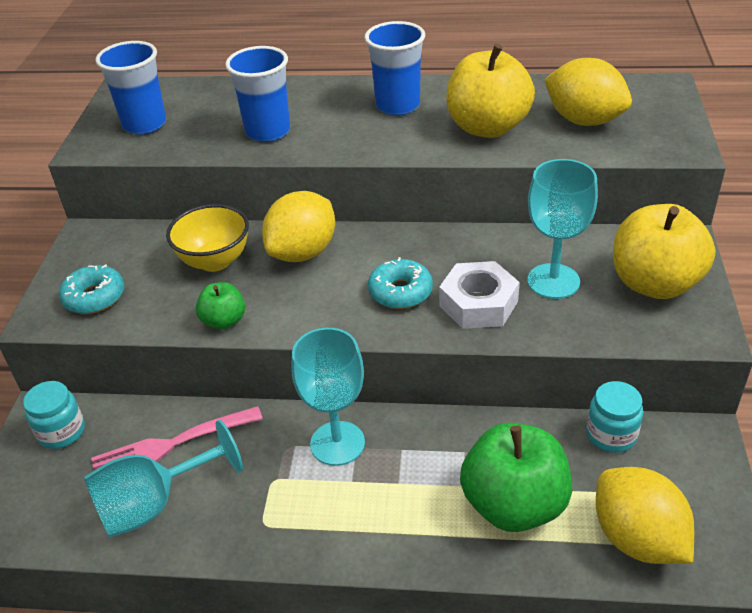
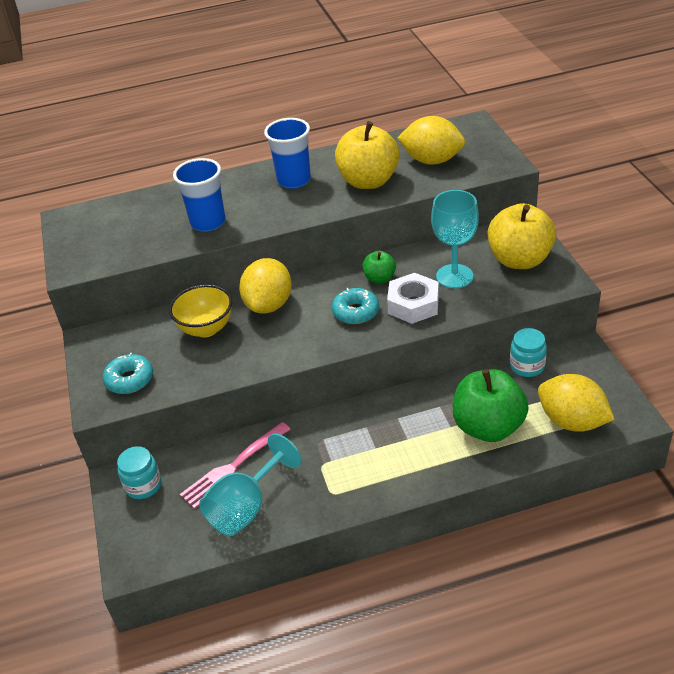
camera: 20 degrees left, 0 degrees up
blue cup [95,41,166,135] -> none
green apple [196,282,245,330] -> green apple moved to [362,251,396,283]
turquoise goblet [291,328,365,466] -> none

